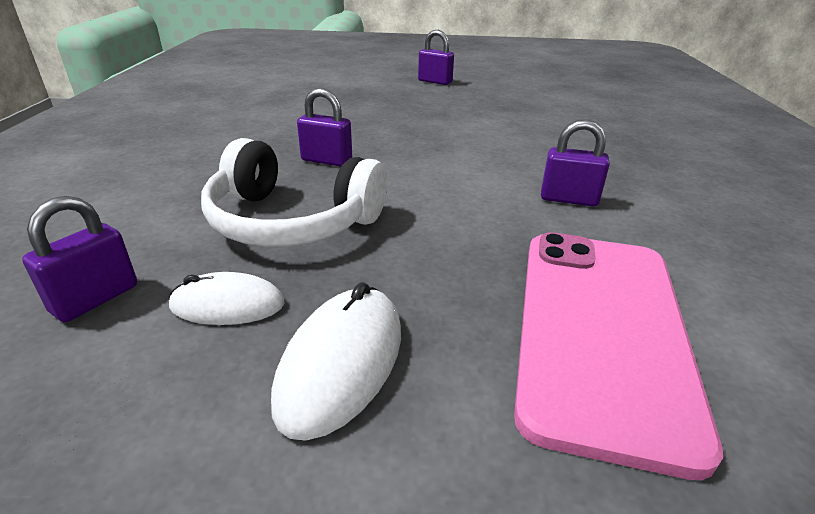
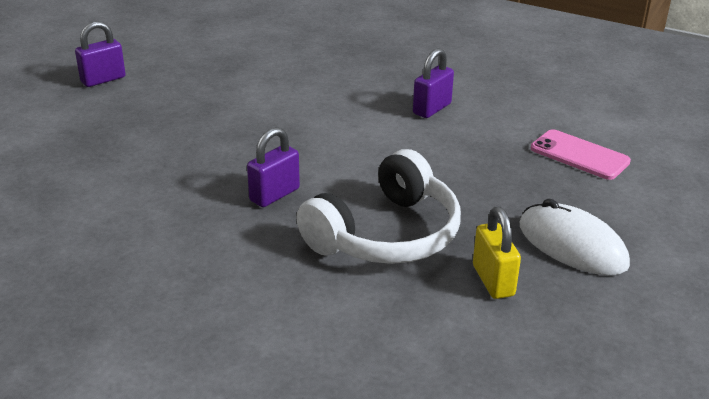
camera: 65 degrees left, 0 degrees up
purple padlock [22,196,137,322] -> none
white mouse [168,272,284,325] -> yellow padlock [473,207,521,299]
pink phone [514,232,723,480] -> pink phone [531,129,631,180], size x0.51

